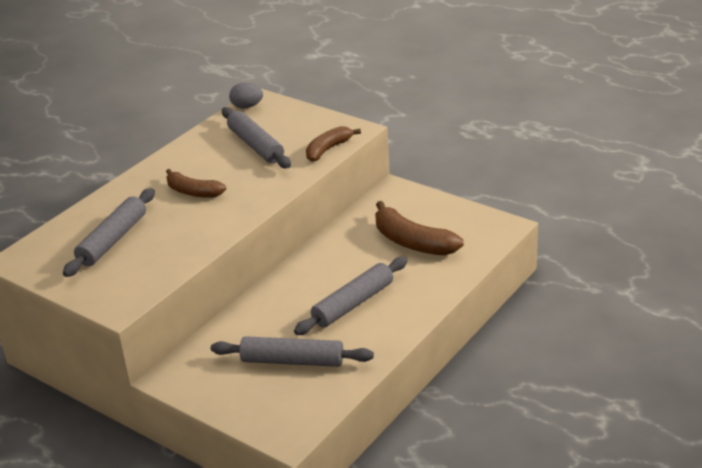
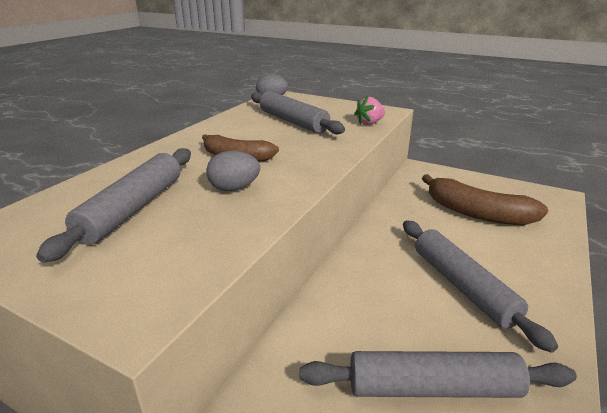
camera: 10 degrees left, 5 degrees down
grey rolling pin [294,257,408,335] -> grey rolling pin turned 60 degrees counterclockwise [403,220,558,353]
brown banana [306,126,361,162] -> pink strawberry [354,96,385,125]
none -> grey egg [206,151,260,191]

